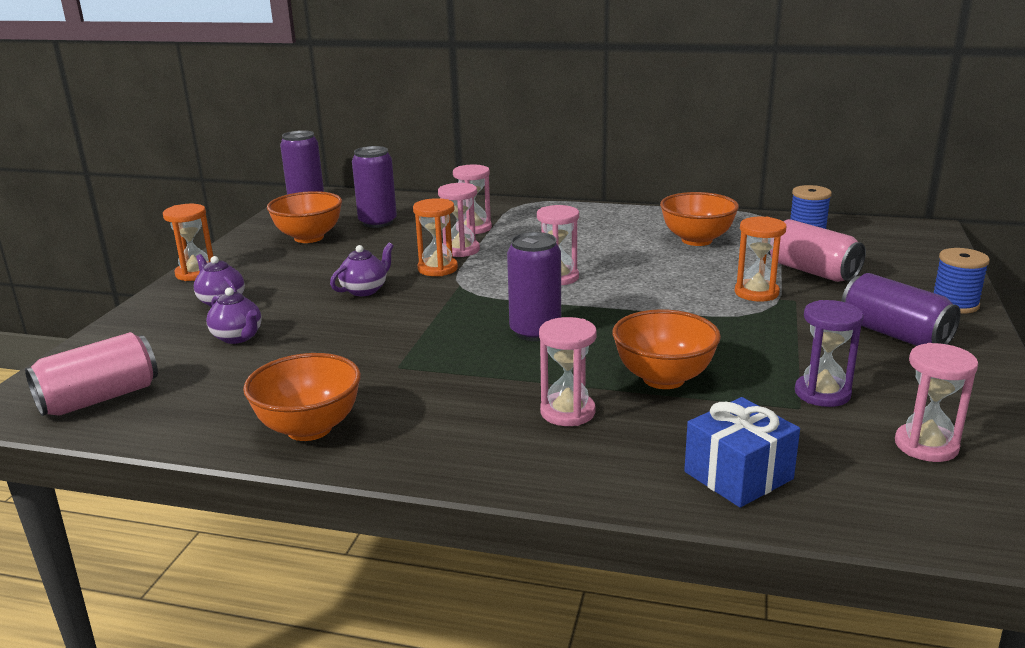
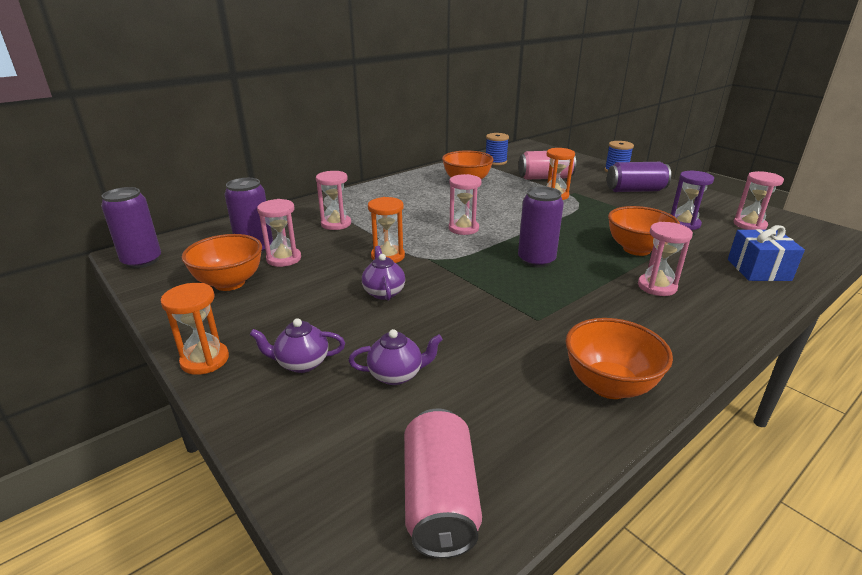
camera: 55 degrees left, 5 degrees up
pink hourglass [438,183,480,257] -> pink hourglass moved to [257,199,301,267]

